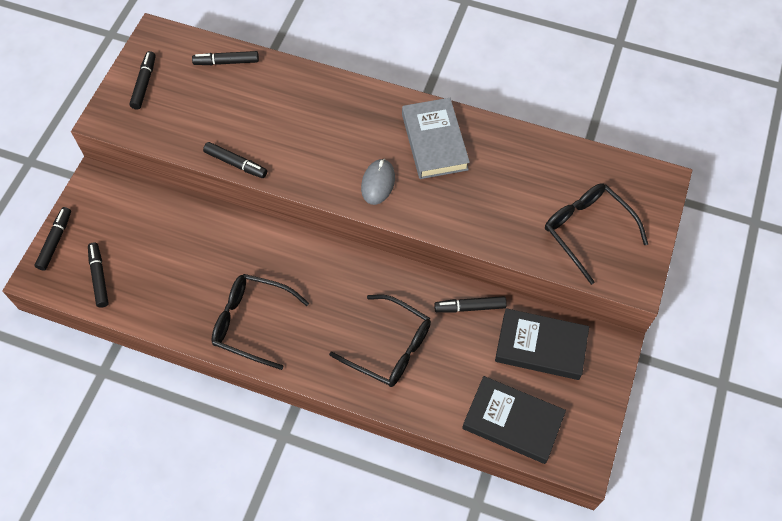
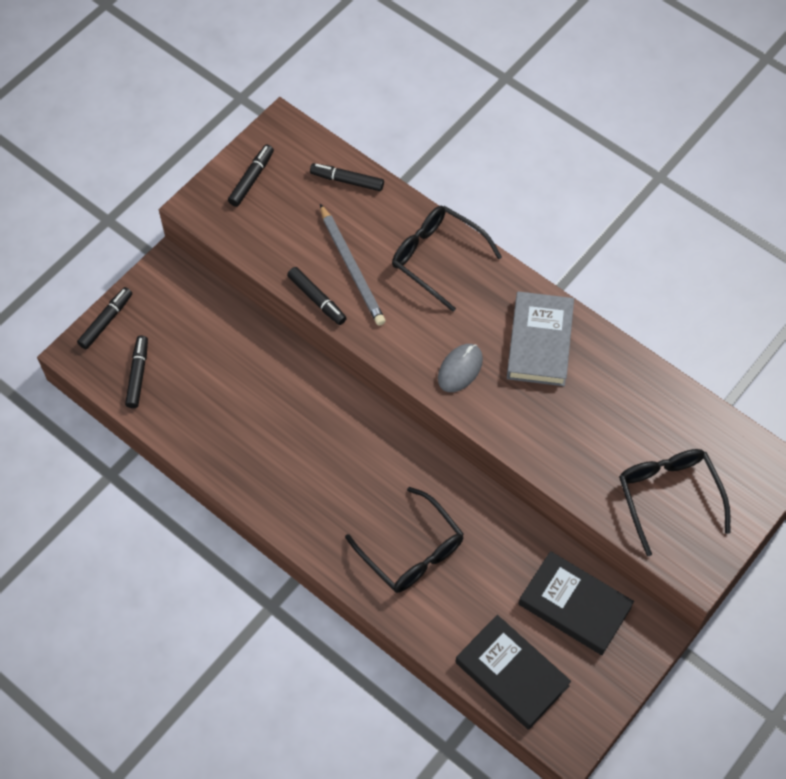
camera: 20 degrees right, 0 degrees up
black glasses [211,274,309,370] -> black glasses moved to [392,206,502,312]
black marker [434,296,507,313] -> none
none -> grey pencil [320,204,386,326]

